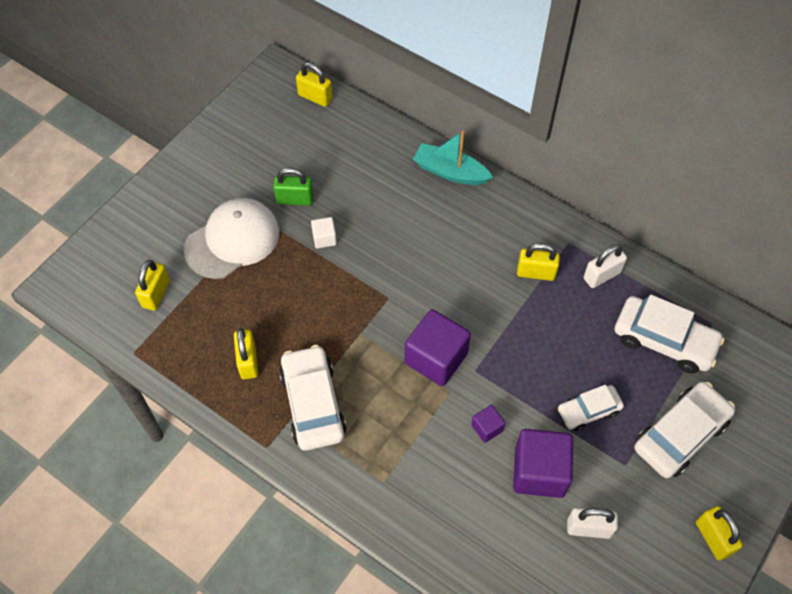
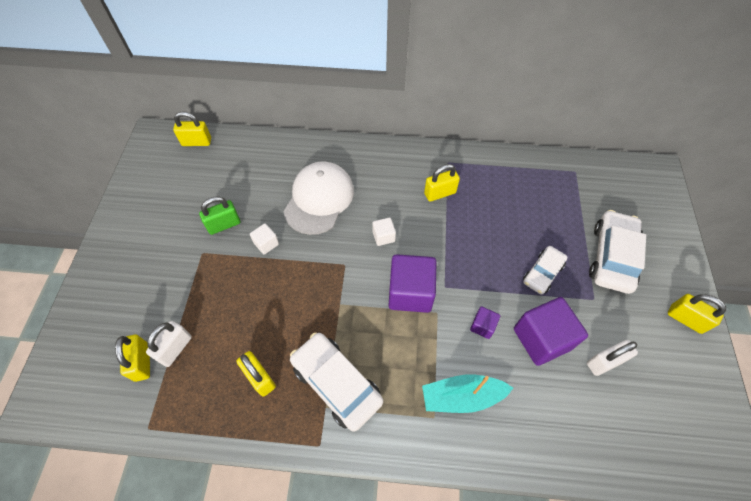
camera: 30 degrees left, 0 degrees up
white cap [184,198,279,279] -> white cap moved to [284,162,354,235]
turquoise boat [413,131,493,185] -> turquoise boat moved to [422,375,513,413]
white padlock [584,244,627,288] -> white padlock moved to [146,321,192,367]
white car [615,294,724,374] -> none
none -> white cube [372,218,396,246]

